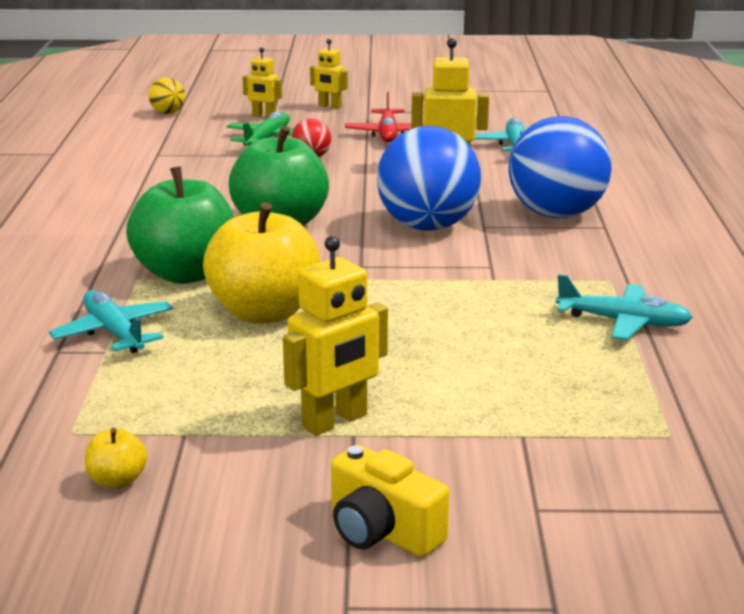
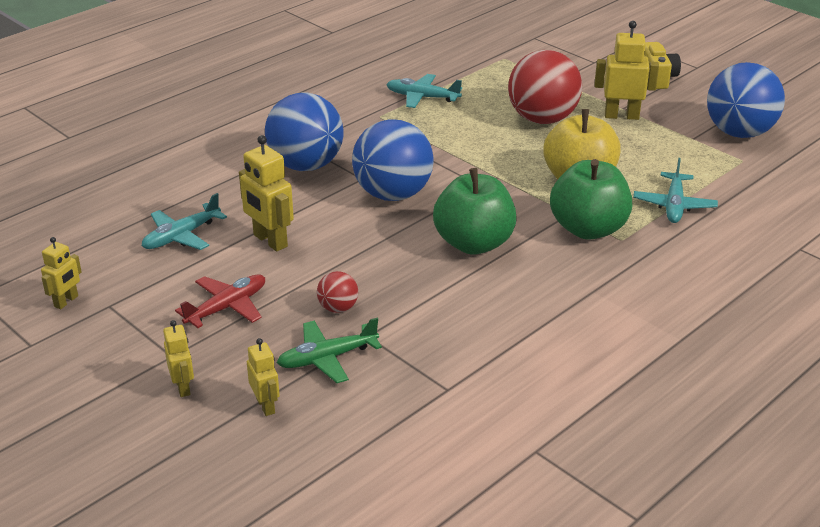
camera: 135 degrees left, 10 degrees up
yellow apple [85,428,147,489] -> blue ball [707,62,785,138]
yellow ball [149,77,185,114] -> none
turquoise plane [556,274,693,340] -> turquoise plane turned 45 degrees counterclockwise [386,74,462,108]
none -> yellow robot [41,237,82,309]
none -> red ball [508,50,582,124]

